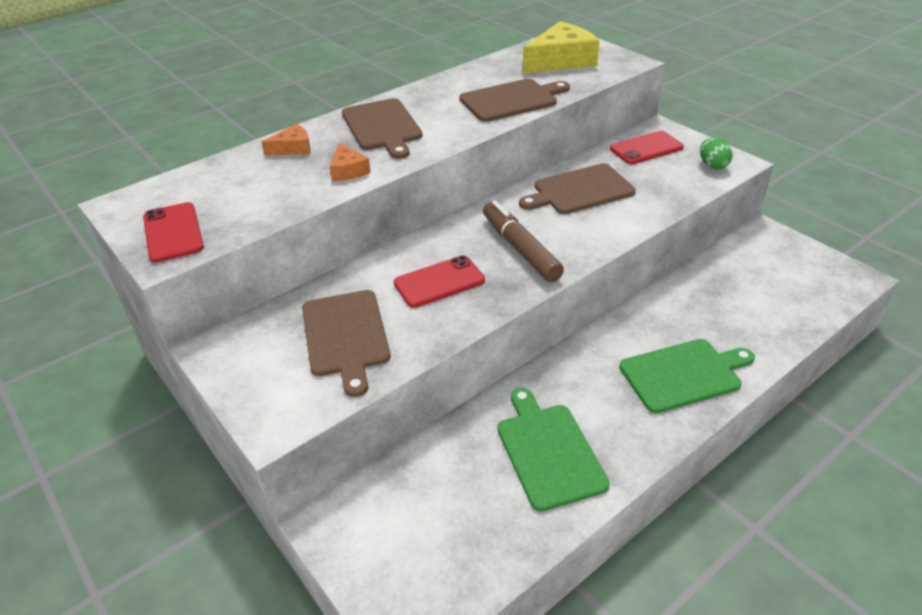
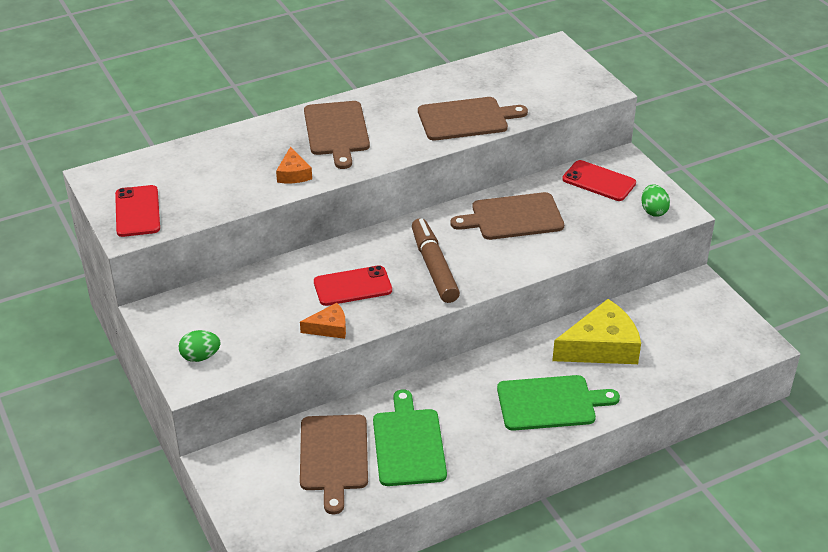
camera: 10 degrees right, 0 degrees up
orange cheese [261,124,311,156] -> orange cheese moved to [300,303,346,339]
brown cutting board [302,290,391,397] -> brown cutting board moved to [300,415,368,514]
yellow cheese [523,21,600,73] -> yellow cheese moved to [552,299,641,364]
red phone [610,131,684,164] -> red phone turned 45 degrees clockwise [562,160,636,201]
none -> green egg [179,330,220,362]

